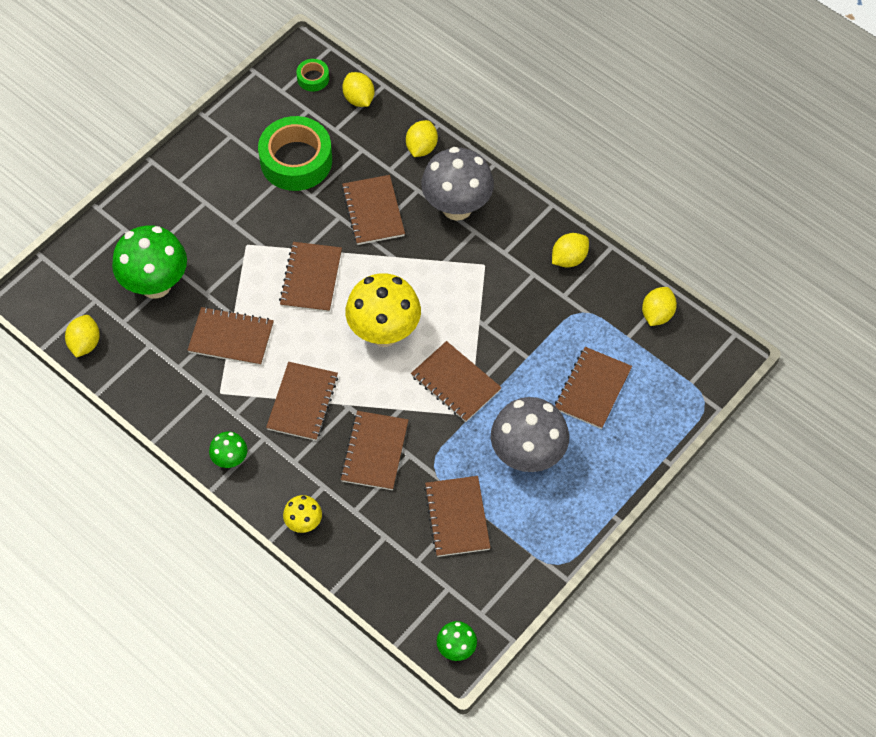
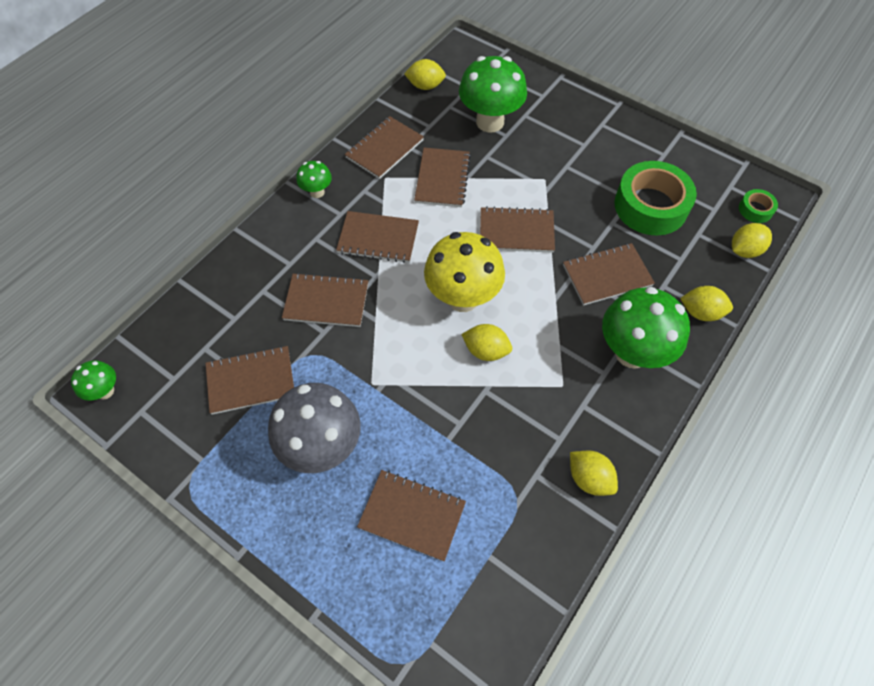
camera: 85 degrees right, 0 degrees up
yellow mushroom [283,495,322,533] -> none
brown notebook [411,341,502,422] -> brown notebook moved to [345,116,424,179]
grey mushroom [421,147,494,221] -> green mushroom [602,287,690,369]
yellow lemon [642,287,677,326] -> yellow lemon moved to [461,324,512,361]

